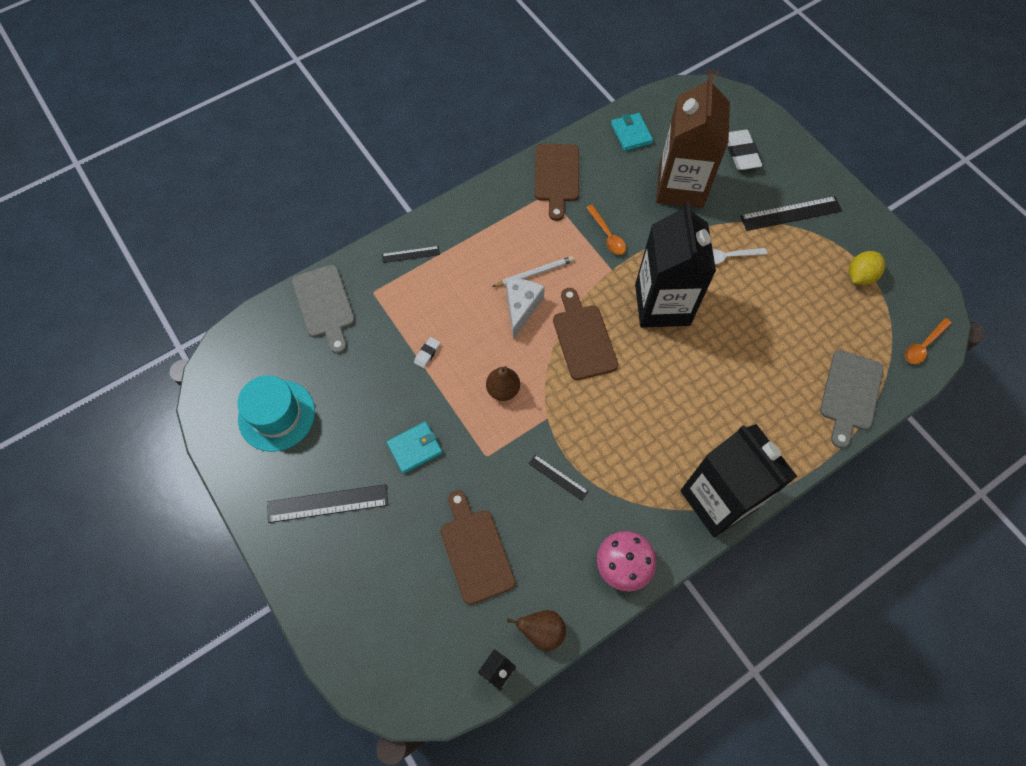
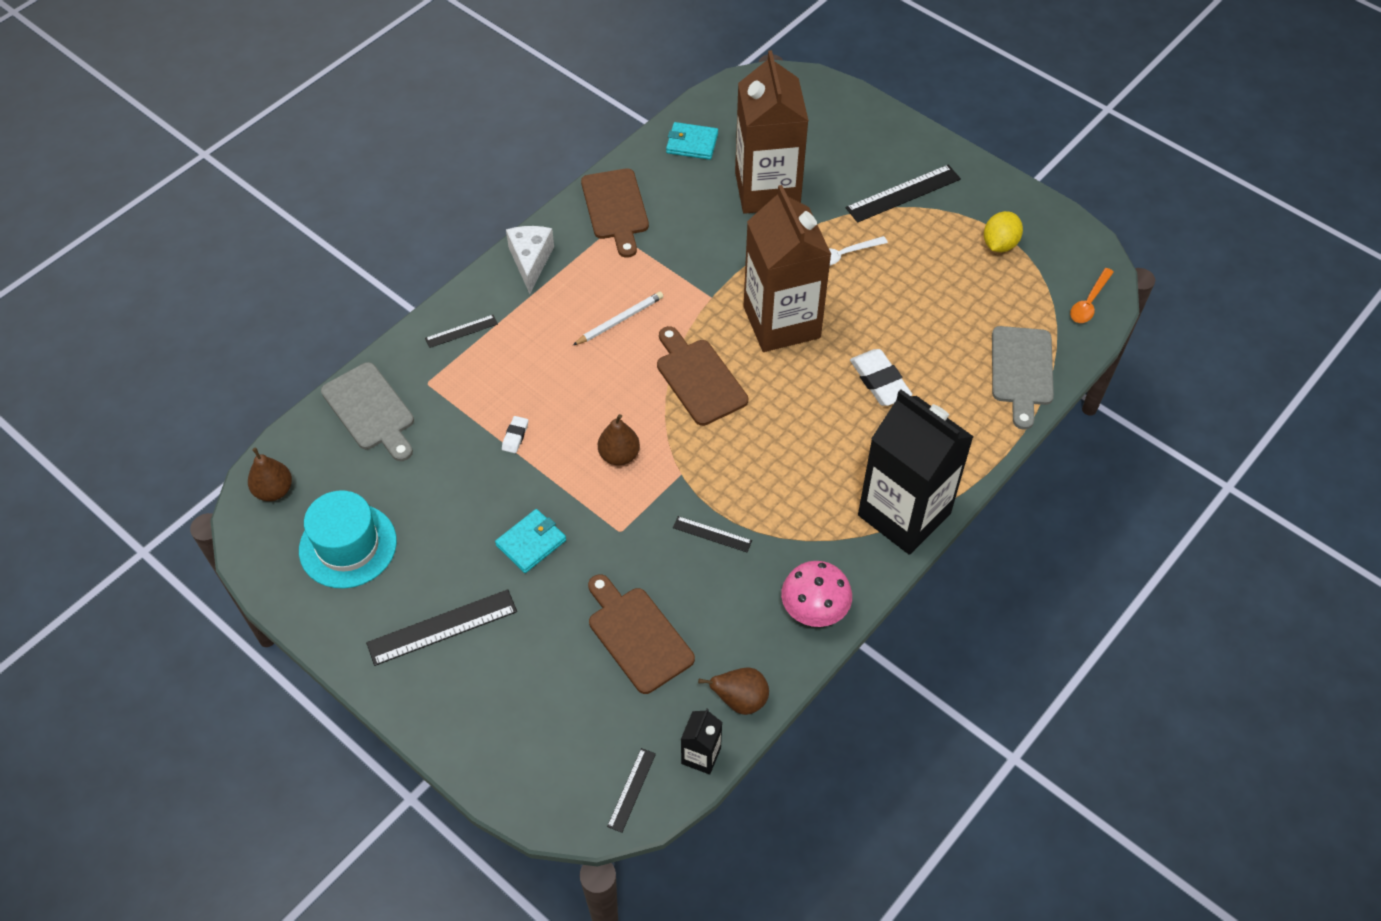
camera: 15 degrees left, 10 degrees down
white cheese [506,279,545,339] -> white cheese moved to [506,226,554,294]
orange spoon [586,205,626,255] -> none
turquoise wallet [611,113,653,151] -> turquoise wallet turned 45 degrees counterclockwise [666,122,718,160]
black carton [635,202,716,328] -> brown carton [744,185,831,352]
white eraser [727,130,762,170] -> white eraser moved to [850,349,913,406]
none -> brown pear [248,448,292,501]
none -> black ruler [607,748,656,833]

